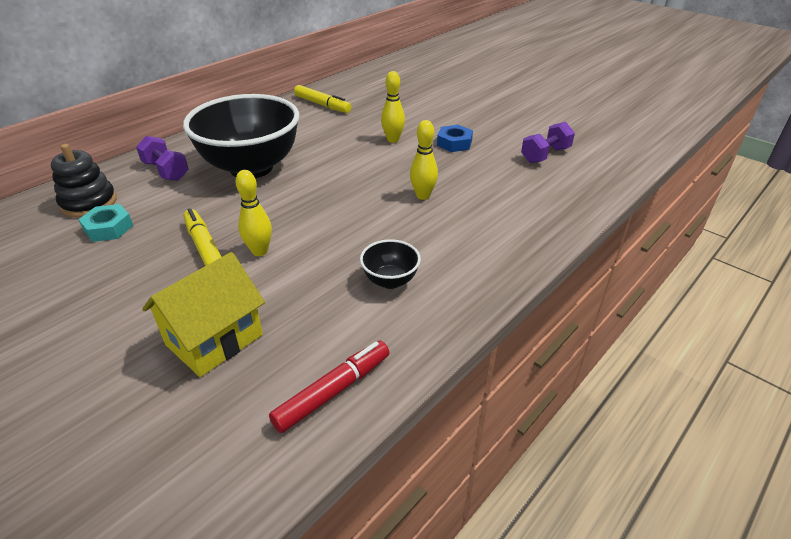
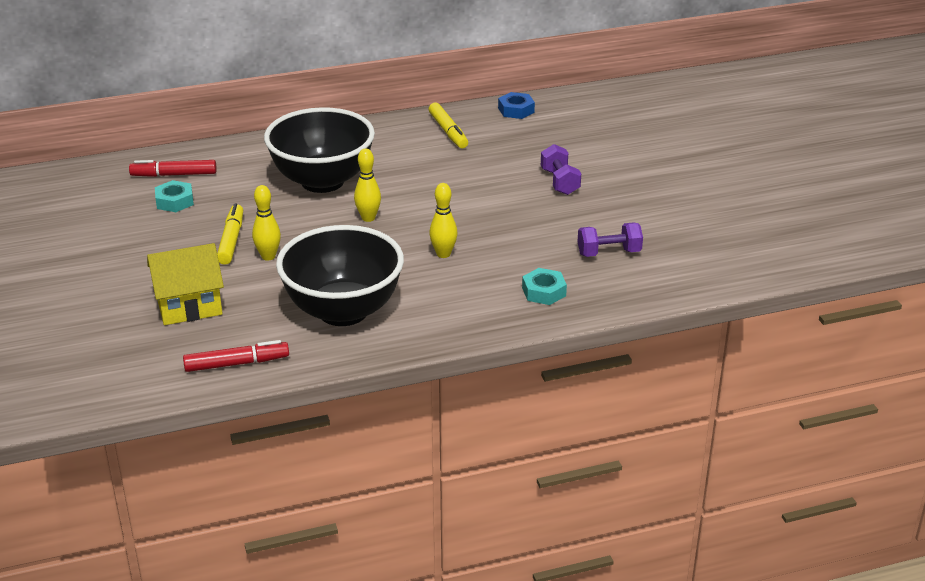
camera: 30 degrees right, 5 degrees down
black stacking toy [51,144,117,218] -> red marker [129,160,216,177]
purple dumbbell [136,136,189,181] -> purple dumbbell moved to [541,144,581,195]
black bowl [360,239,421,289] -> black bowl [276,225,404,326], size x2.37
yellow bowling pin [381,71,405,143] -> yellow bowling pin moved to [354,148,381,222]
blue nut [437,125,473,152] -> blue nut moved to [498,92,535,119]
none -> turquoise nut [522,268,567,305]

